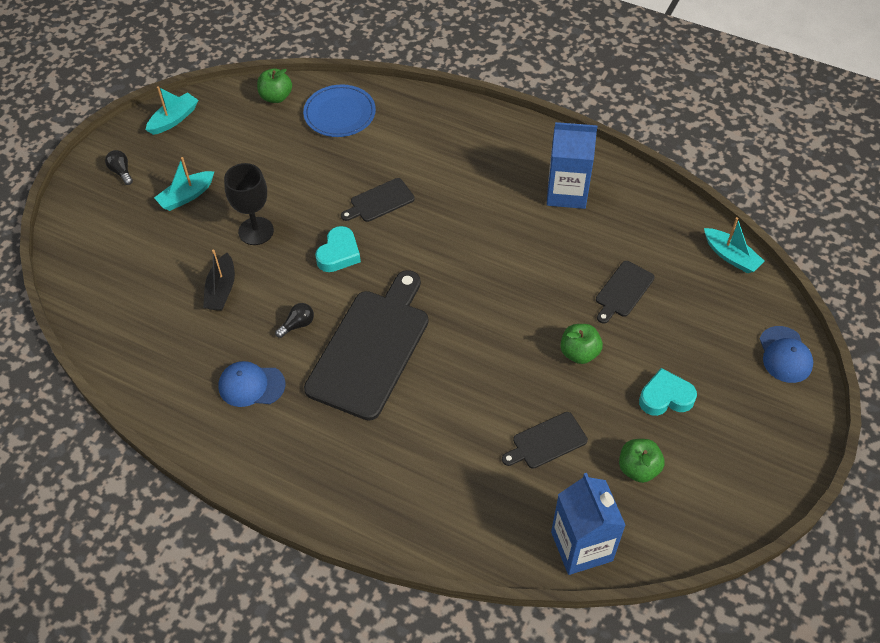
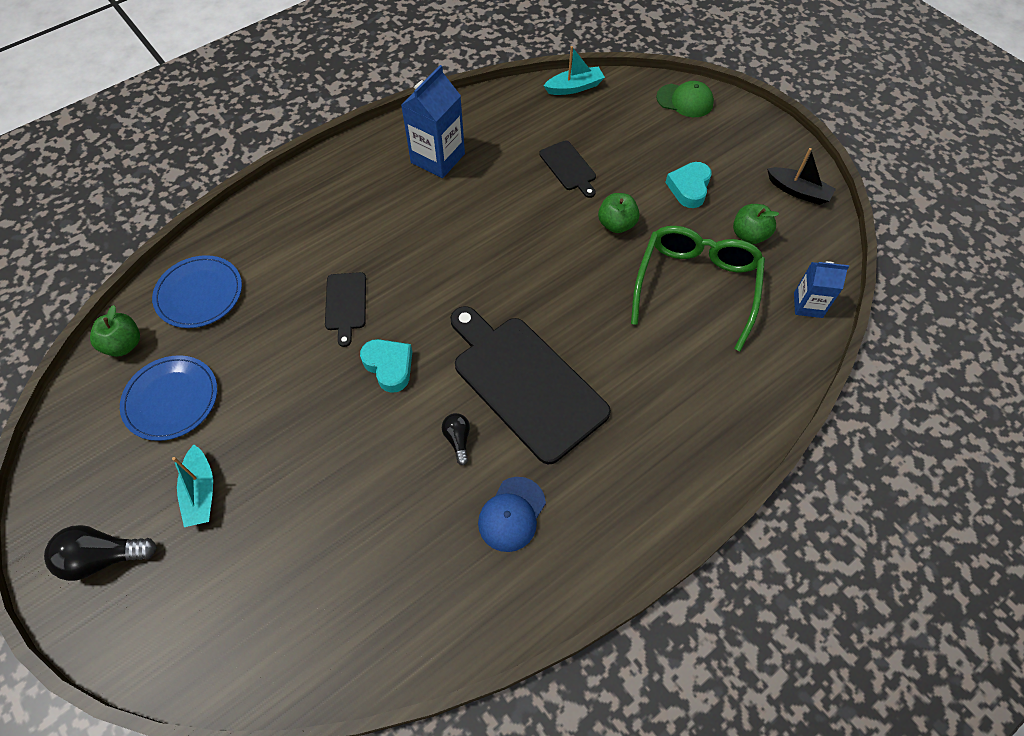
camera: 65 degrees left, 5 degrees up
black light bulb [105,150,133,185] -> black light bulb [44,525,157,581], size x1.72
turquoise boat [146,86,198,135] -> none
black boat [203,250,235,310] -> black boat moved to [767,148,836,205]
black goblet [224,163,274,245] -> none
black cutting board [502,412,588,469] -> green glasses [631,226,765,352]
blue carton [551,473,626,575] -> blue carton [794,261,849,318], size x0.62
blue cap [760,326,813,383] -> green cap [656,81,714,117]
none -> blue plate [120,355,217,441]

